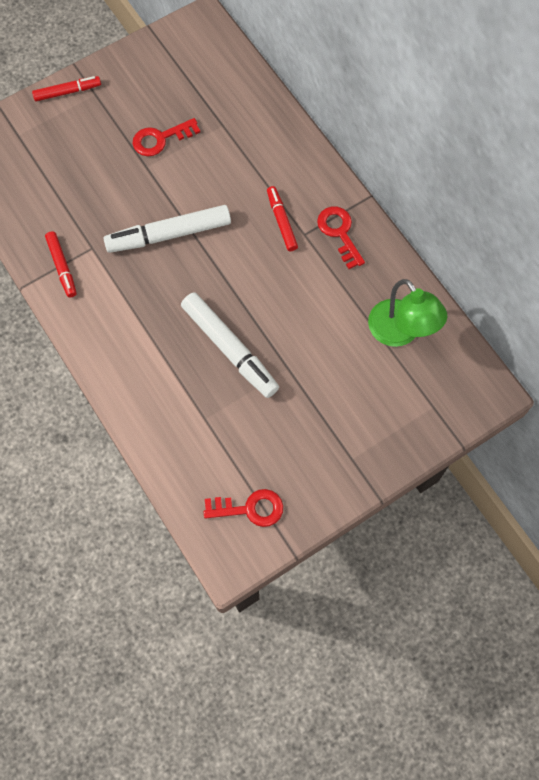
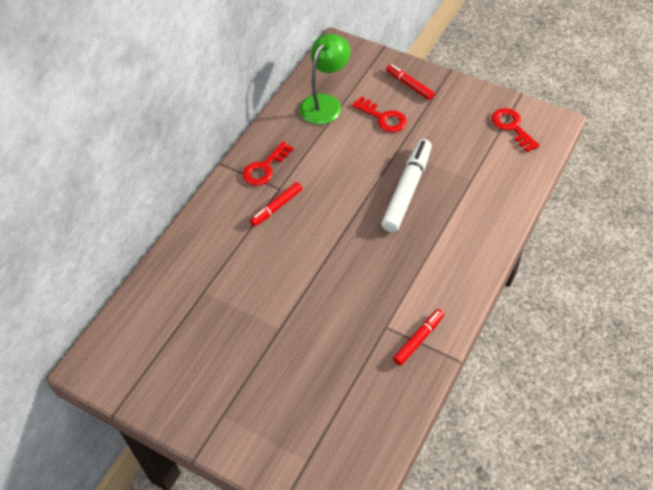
camera: 115 degrees left, 15 degrees down
red marker [32,76,101,101] -> red marker moved to [386,64,435,100]
white marker [103,205,231,253] -> none
red key [132,118,200,156] -> red key moved to [352,97,407,133]

